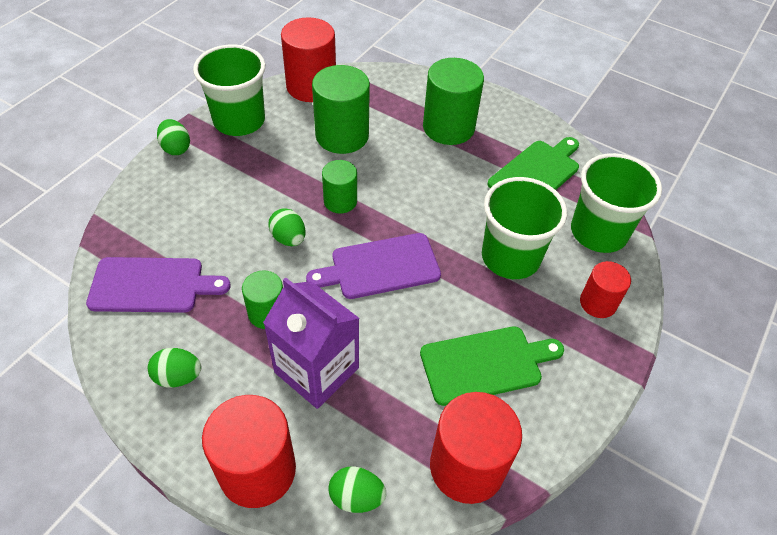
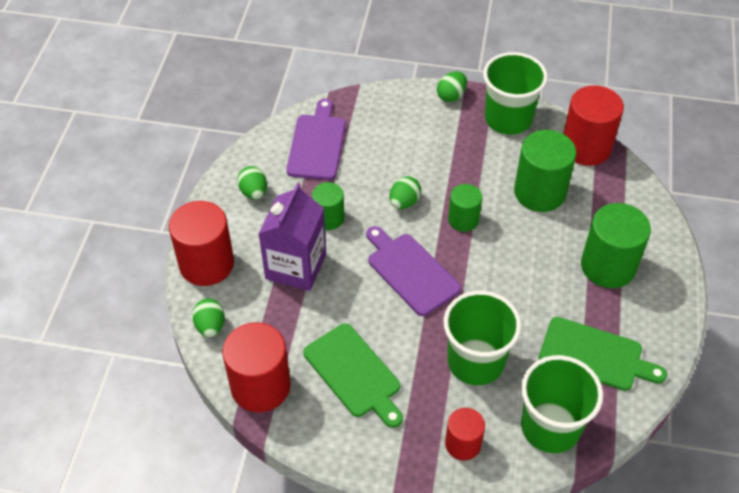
camera: 70 degrees right, 0 degrees up
purple cutting board [86,257,231,313] -> purple cutting board turned 150 degrees counterclockwise [286,99,345,180]

